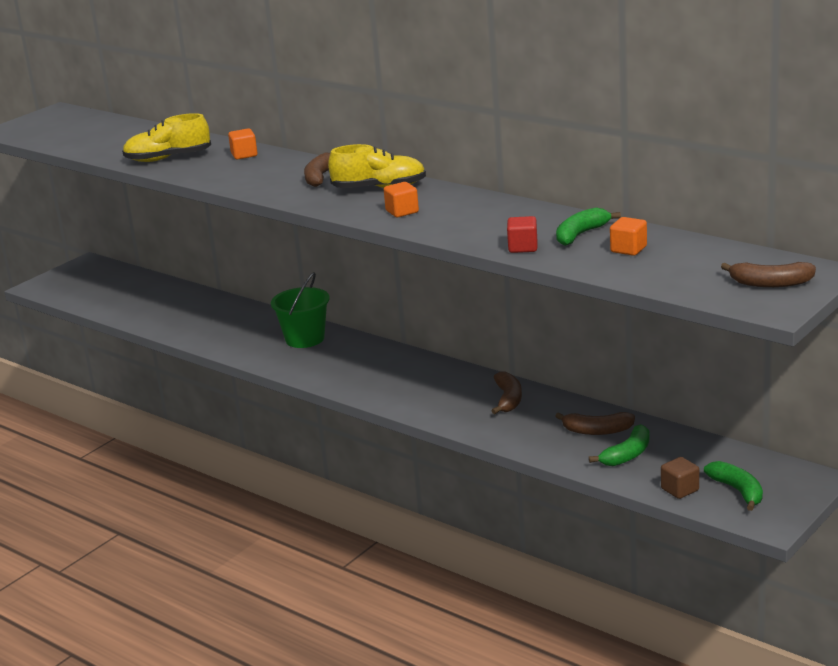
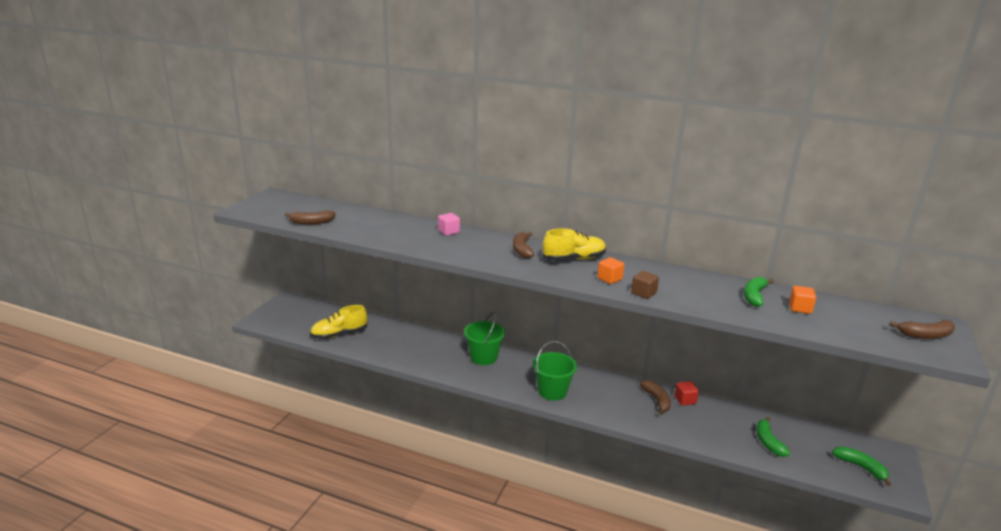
camera: 20 degrees left, 0 degrees up
yellow shoe [122,113,211,162] -> yellow shoe moved to [310,305,367,339]
orange cube [228,128,257,159] -> pink cube [438,213,460,236]
red cube [507,216,537,253] -> red cube moved to [674,381,699,406]
brown banana [555,412,635,435] -> brown banana moved to [285,210,336,225]
green banana [589,424,650,466] -> green banana turned 150 degrees clockwise [756,417,790,457]
brown cube [661,457,699,499] -> brown cube moved to [631,271,659,299]
none -> green bucket [533,341,577,401]

